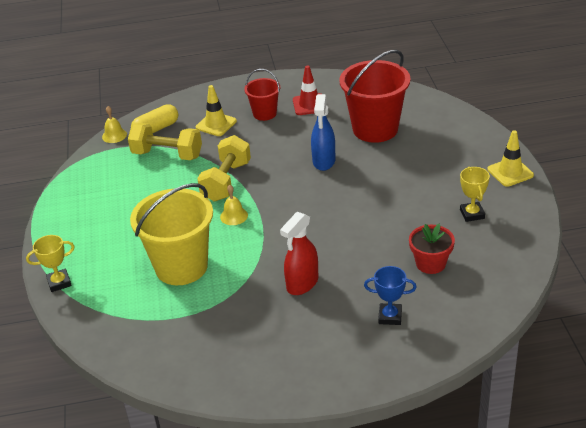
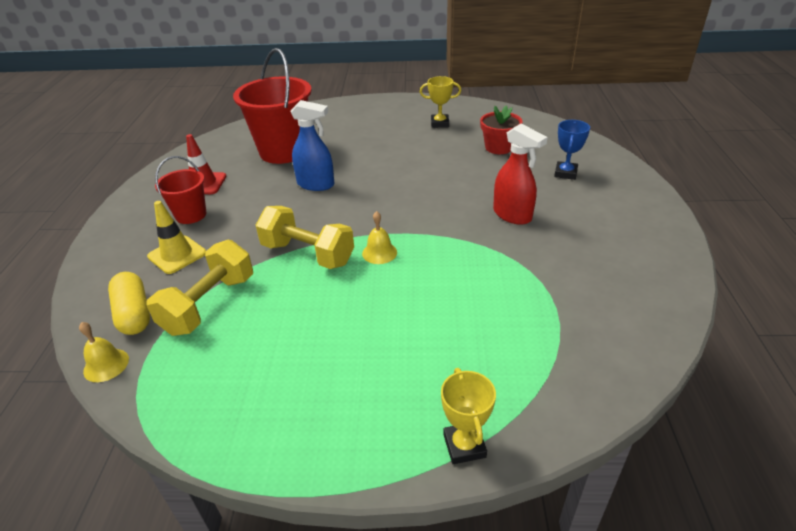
camera: 80 degrees left, 0 degrees up
yellow bucket [130,183,213,285] -> none
yellow traffic cone [487,130,534,187] -> none

